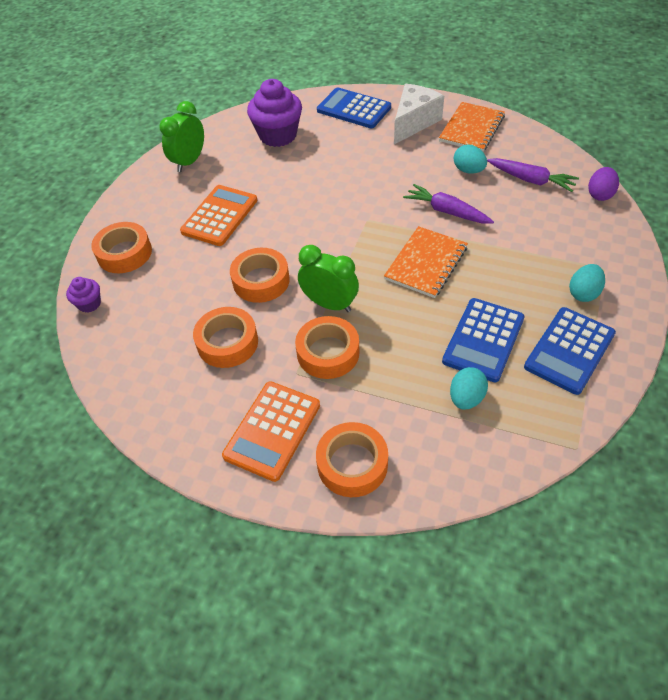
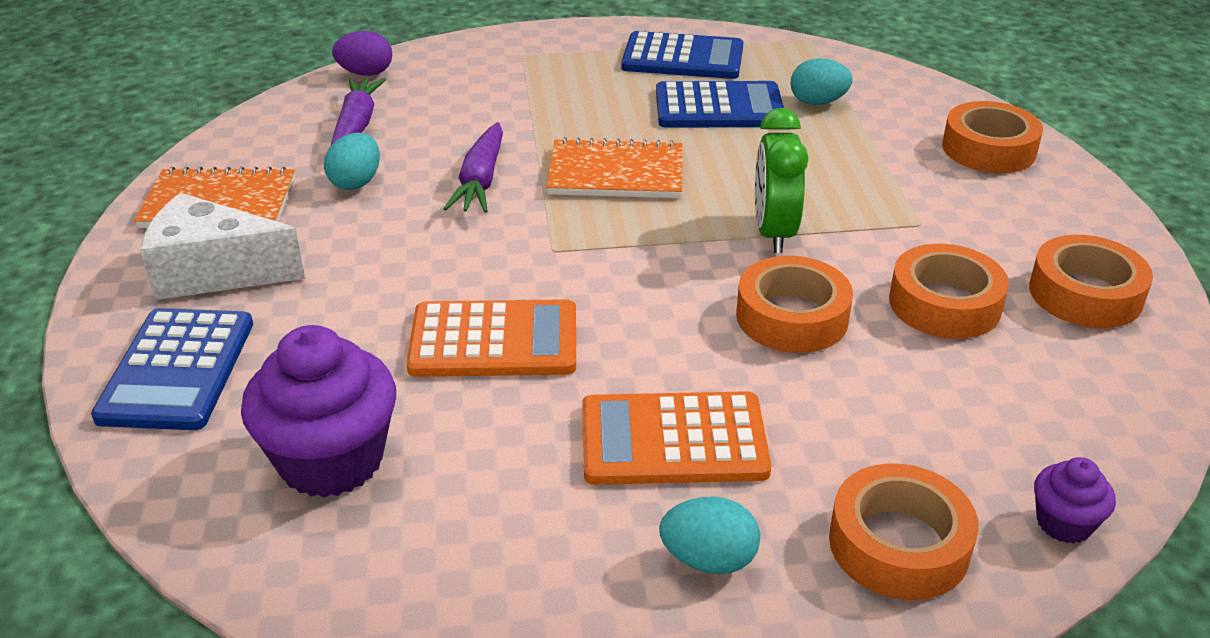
camera: 120 degrees left, 15 degrees down
green clock [159,101,204,172] -> none
orange calculator [222,381,320,482] -> orange calculator moved to [406,299,576,377]
orange tape [295,316,359,379] -> orange tape moved to [1029,235,1153,328]
turquoise egg [569,264,605,302] -> turquoise egg moved to [659,497,760,574]

